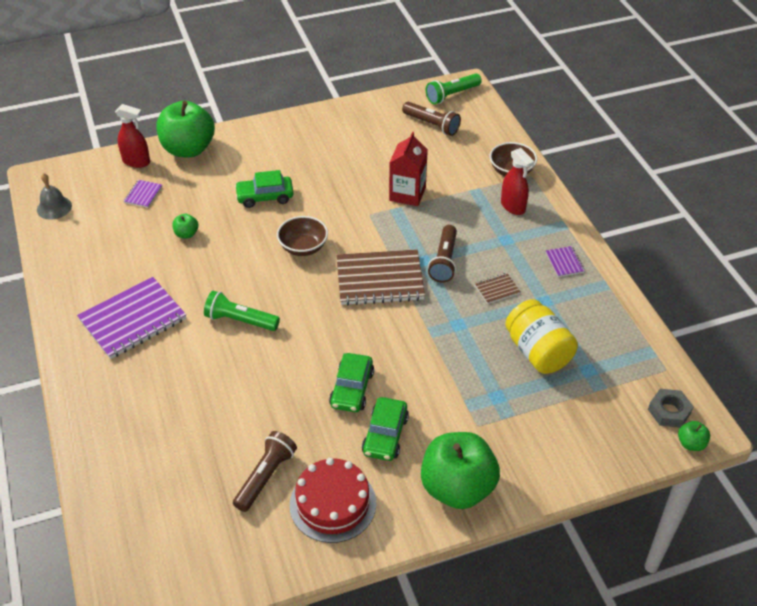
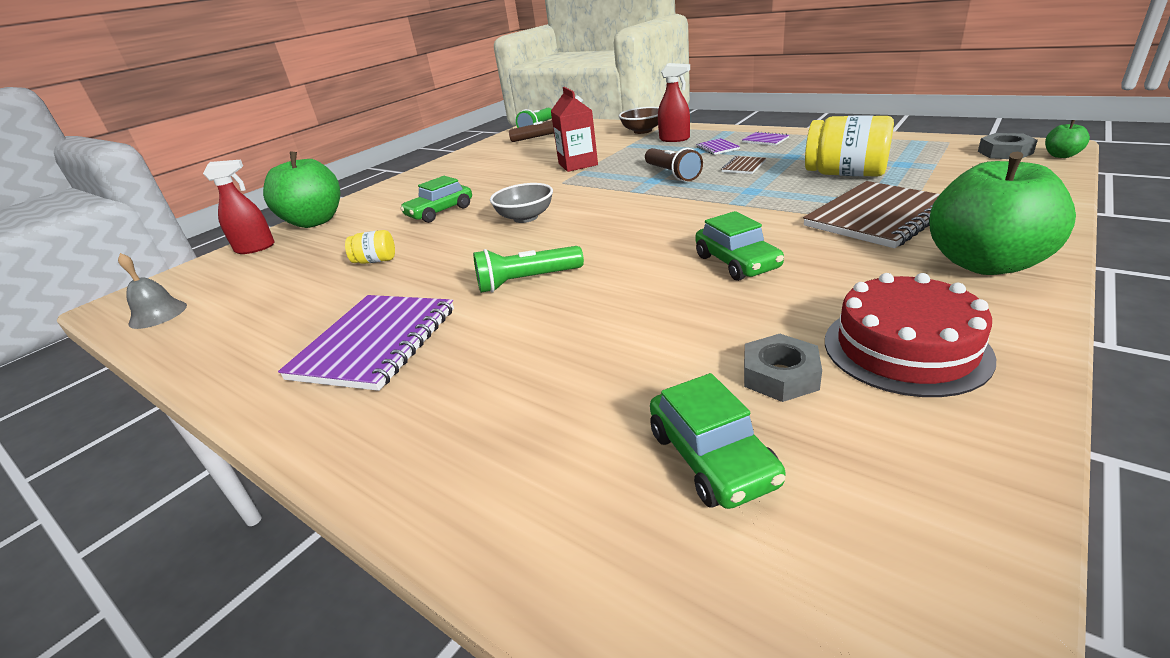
camera: 30 degrees left, 15 degrees down
purple notebook [124,180,162,208] -> purple notebook moved to [697,138,740,155]
green apple [173,214,198,238] -> yellow jar [345,230,395,264]
brown flashlight [233,431,297,512] -> grey nut [744,334,822,402]
brown bowl [277,216,328,256] -> grey bowl [490,183,553,223]
brown notebook [336,250,425,305] -> brown notebook moved to [803,181,940,248]
green car [362,397,409,461] -> green car moved to [650,373,786,509]

